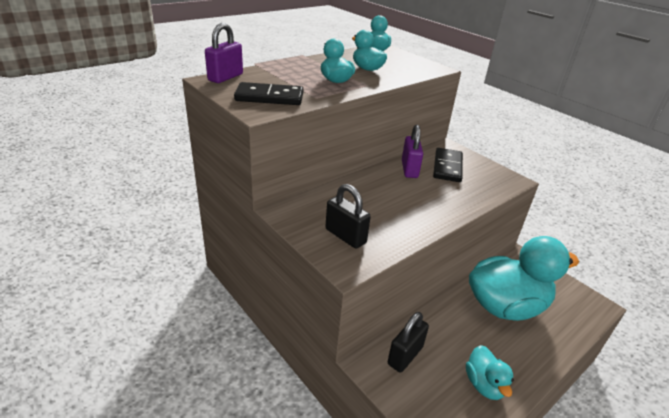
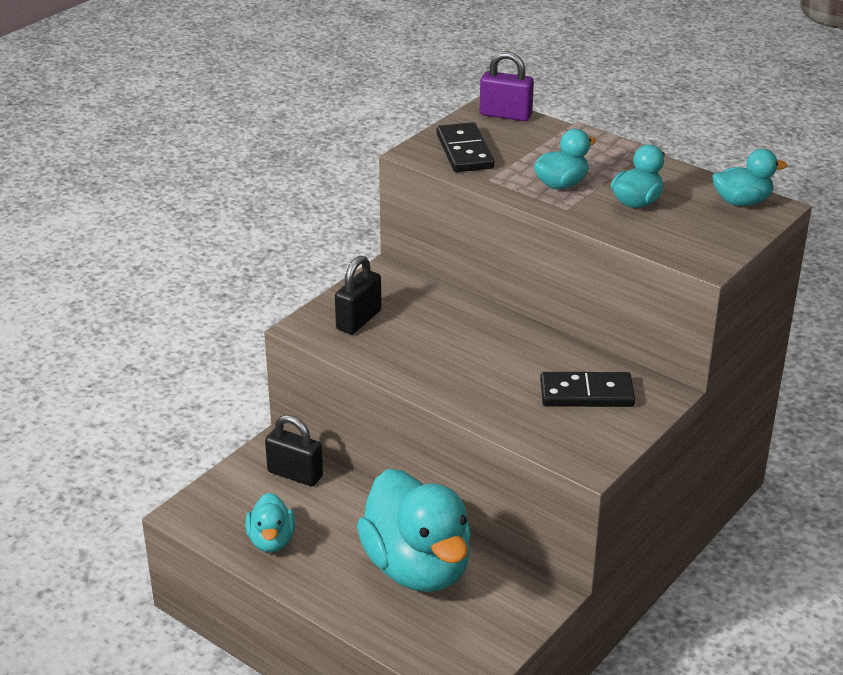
camera: 80 degrees right, 0 degrees up
purple padlock [402,125,423,178] -> none
turquoise duck [466,345,514,400] -> turquoise duck turned 75 degrees counterclockwise [245,493,295,553]

